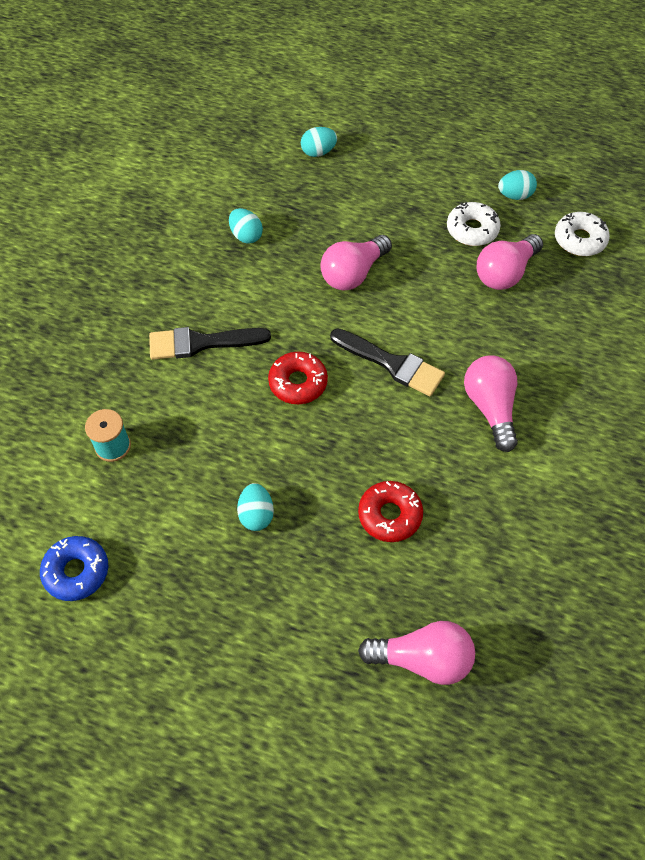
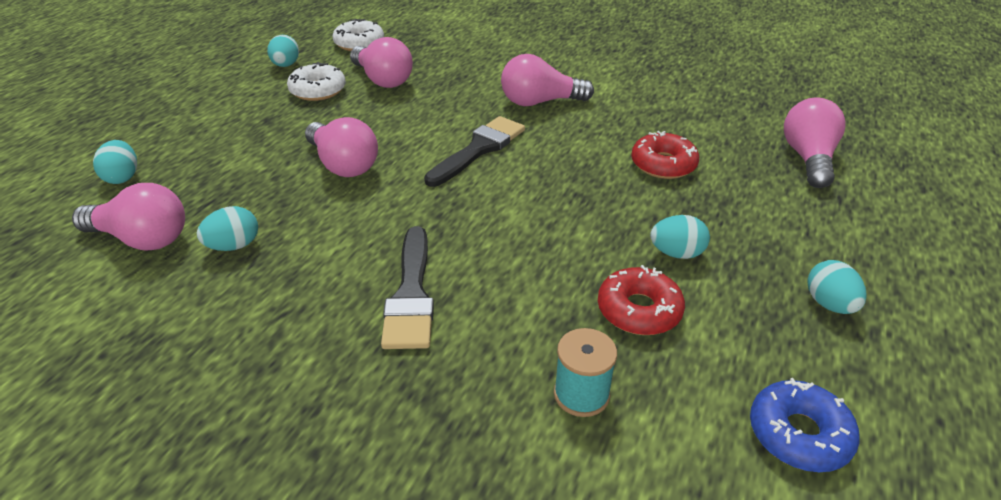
camera: 85 degrees left, 20 degrees down
red donut [268,351,328,404] -> red donut moved to [598,265,685,335]
none -> pink light bulb [72,183,185,251]
none -> turquoise egg [807,260,867,314]

